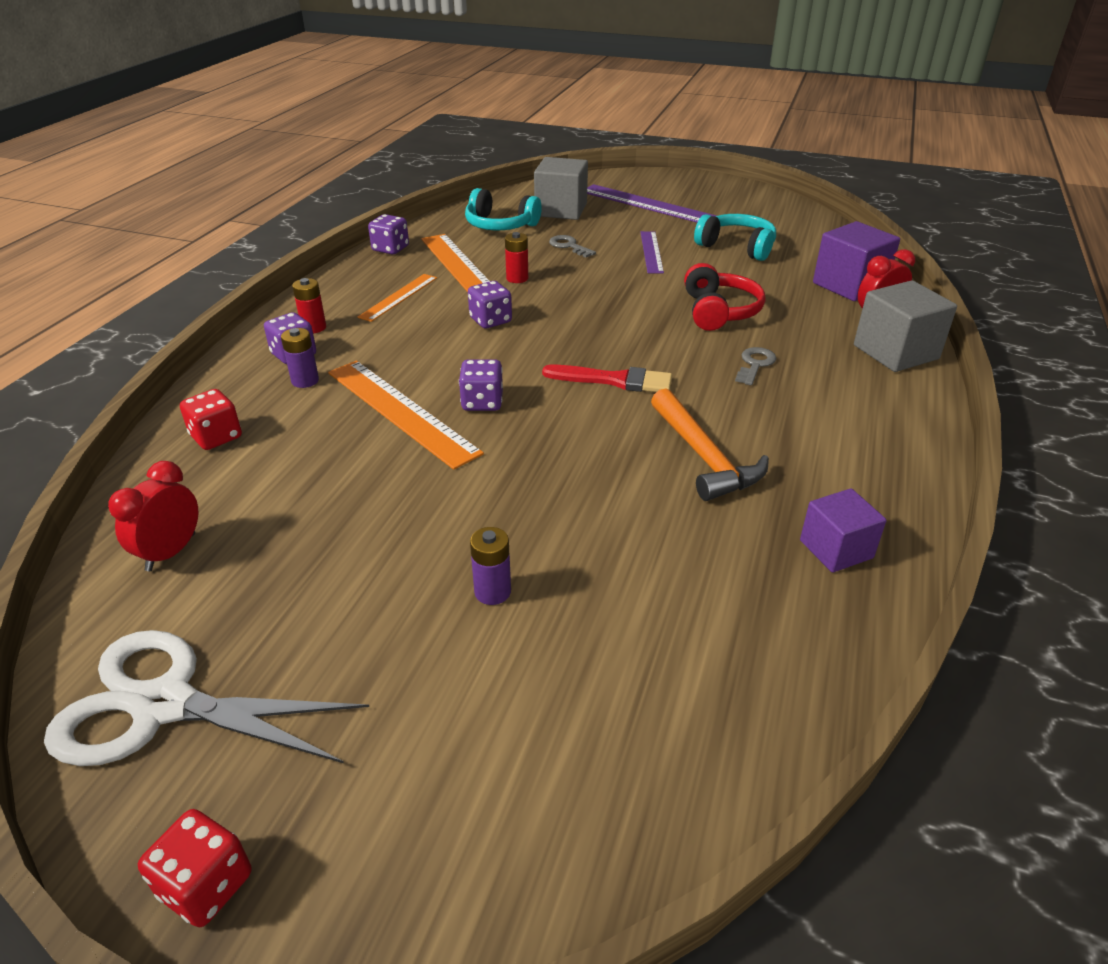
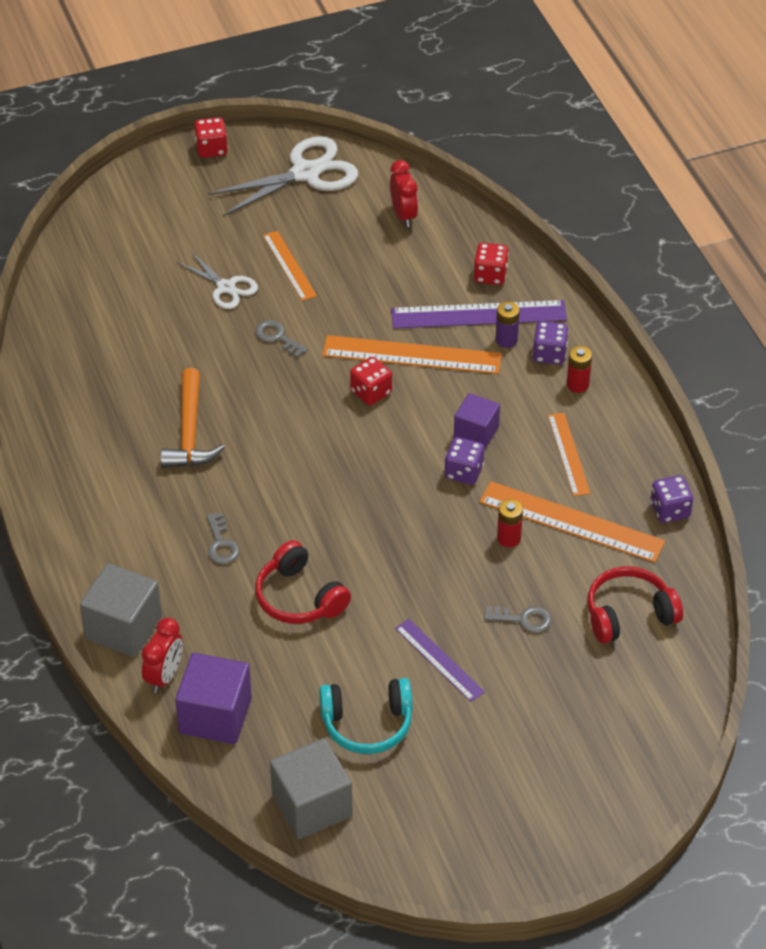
camera: 140 degrees right, 10 degrees up
purple dice [459,359,503,411] -> red dice [350,357,392,405]
turquoise headphones [465,188,542,230] -> red headphones [587,566,683,643]
purple battery [470,527,511,605] -> white scissors [176,252,258,309]
grey cube [534,157,588,220] -> grey cube moved to [270,738,353,839]
red brush [542,364,672,392] -> none
purple ruler [587,184,717,222] -> purple ruler moved to [391,300,567,329]
orange hammer [651,388,769,501] -> orange hammer turned 120 degrees counterclockwise [160,368,225,468]
purple cube [800,488,886,573] -> purple cube moved to [454,393,500,449]
none -> grey key [255,320,308,358]
none -> orange ruler [263,231,317,301]

